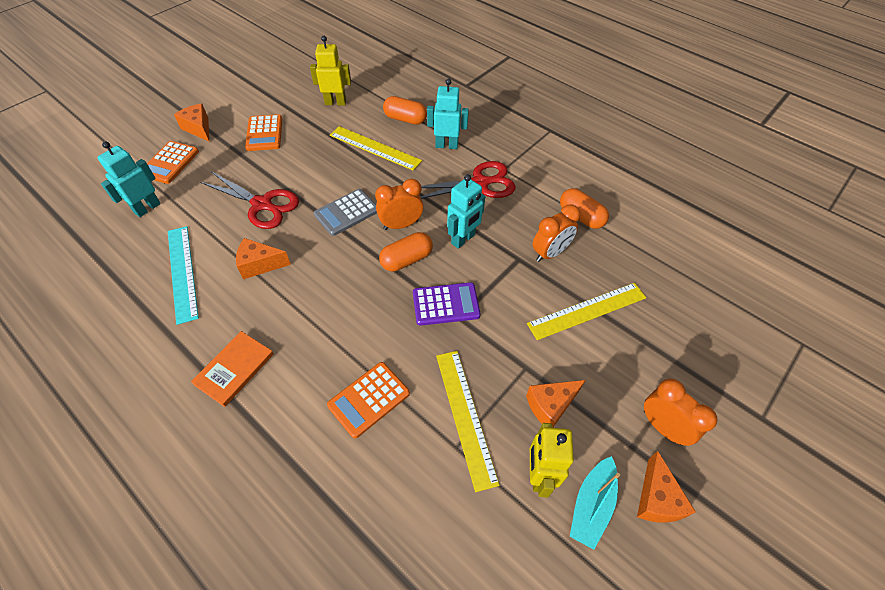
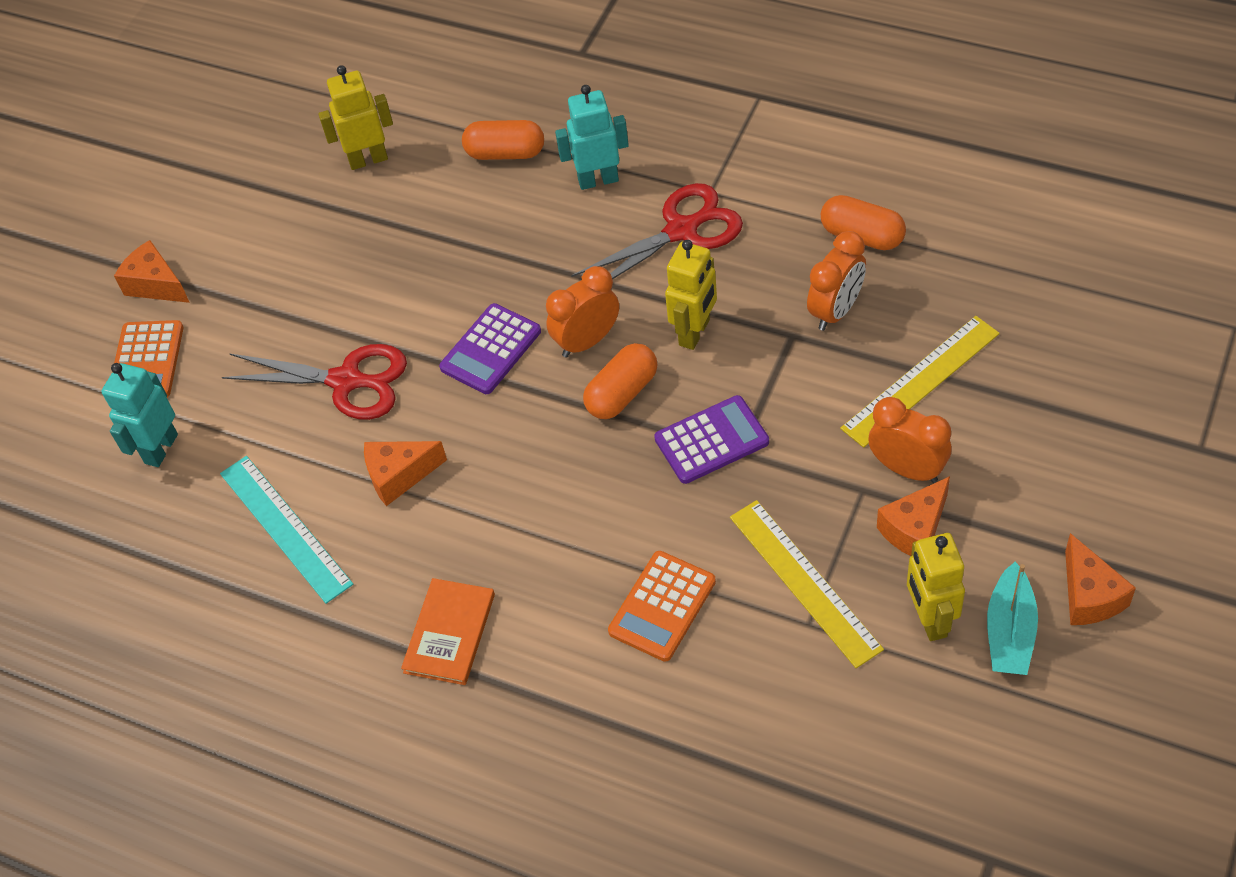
camera: 10 degrees left, 0 degrees up
orange calculator [245,114,282,151] -> none
grey calculator [314,189,377,236] -> purple calculator [439,303,541,394]
yellow ruler [330,126,422,171] -> none
turquoise robot [447,174,485,249] -> yellow robot [665,240,717,350]
orange clock [644,379,717,446] -> orange clock moved to [868,397,951,483]

